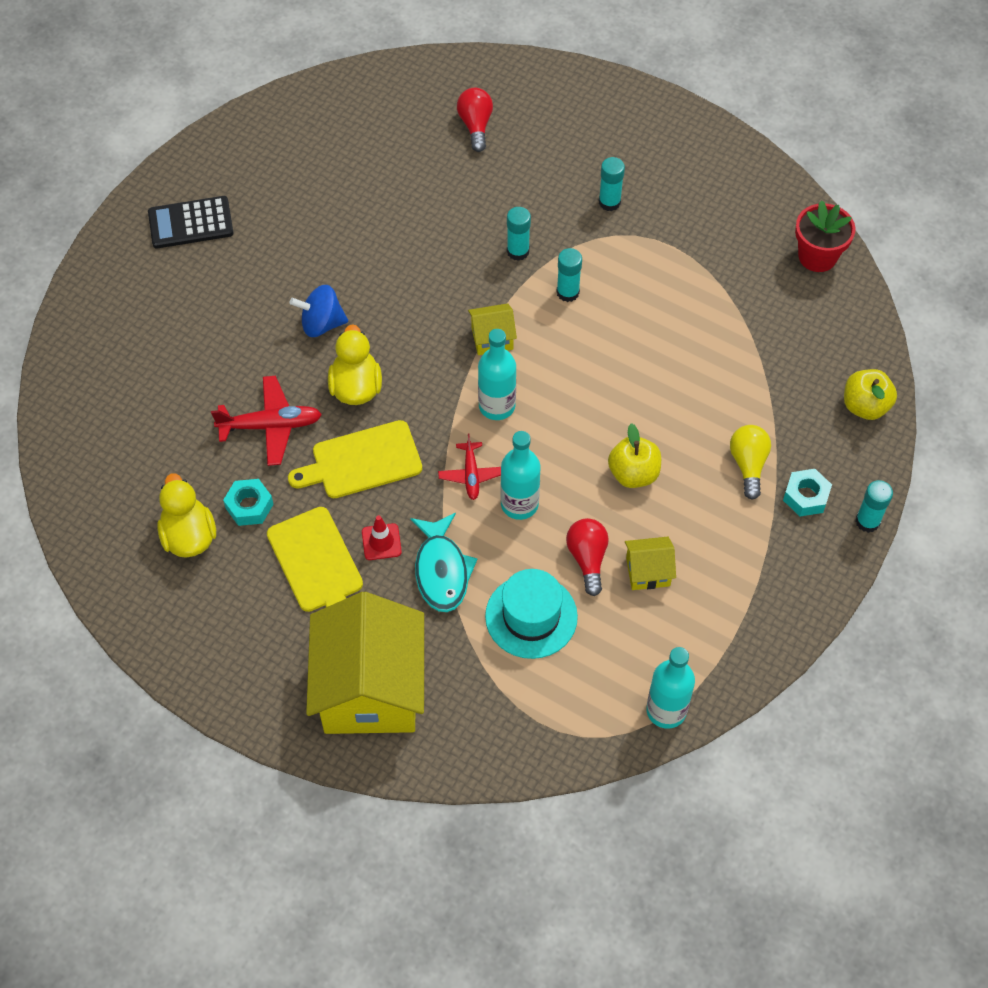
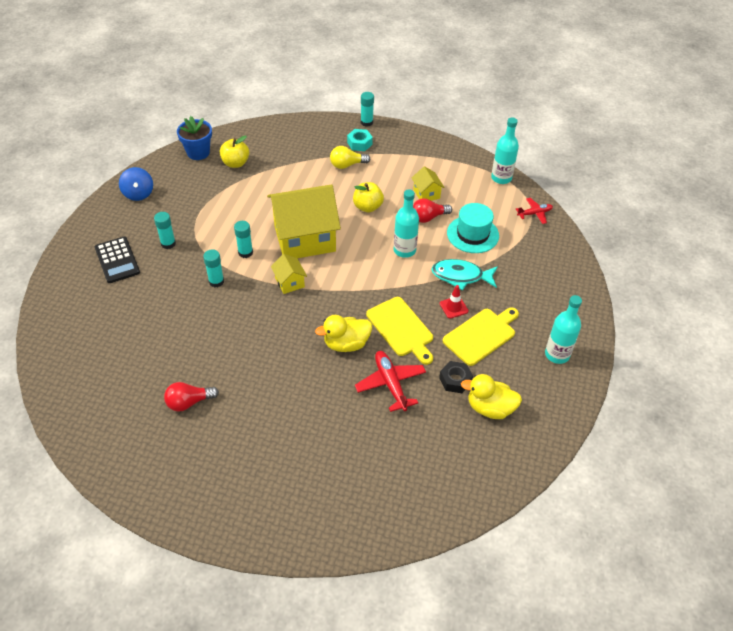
camera: 105 degrees left, 10 degrees down
black calculator [148,196,234,248] -> black calculator moved to [95,237,140,283]
yellow duck [157,473,216,557] -> yellow duck turned 45 degrees clockwise [461,374,522,419]
turquoise nut [223,479,274,526] -> black nut [439,361,473,393]
blue spinning top [289,285,348,337] -> blue spinning top moved to [119,167,153,201]
yellow house [306,592,424,734] -> yellow house moved to [267,184,341,258]
turquoise fish [411,513,478,612] -> turquoise fish turned 150 degrees counterclockwise [431,259,498,291]
red plane [438,434,501,500] -> red plane moved to [516,198,553,224]
red light bulb [457,88,493,152] -> red light bulb moved to [164,382,219,412]
turquoise bottle [478,329,516,420] -> turquoise bottle moved to [545,295,582,364]
red flower pot [795,200,856,272] -> blue flower pot [177,116,212,160]
yellow apple [844,369,897,420] -> yellow apple moved to [220,136,249,168]

